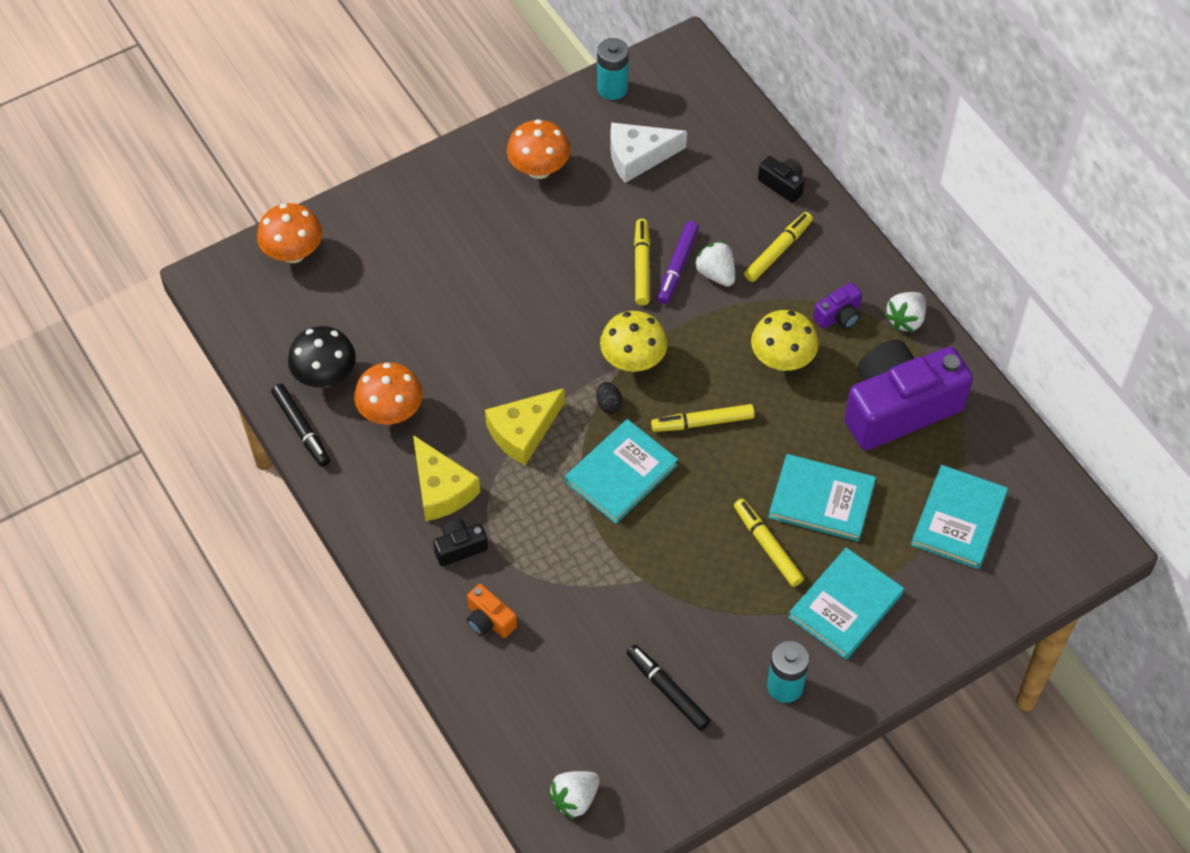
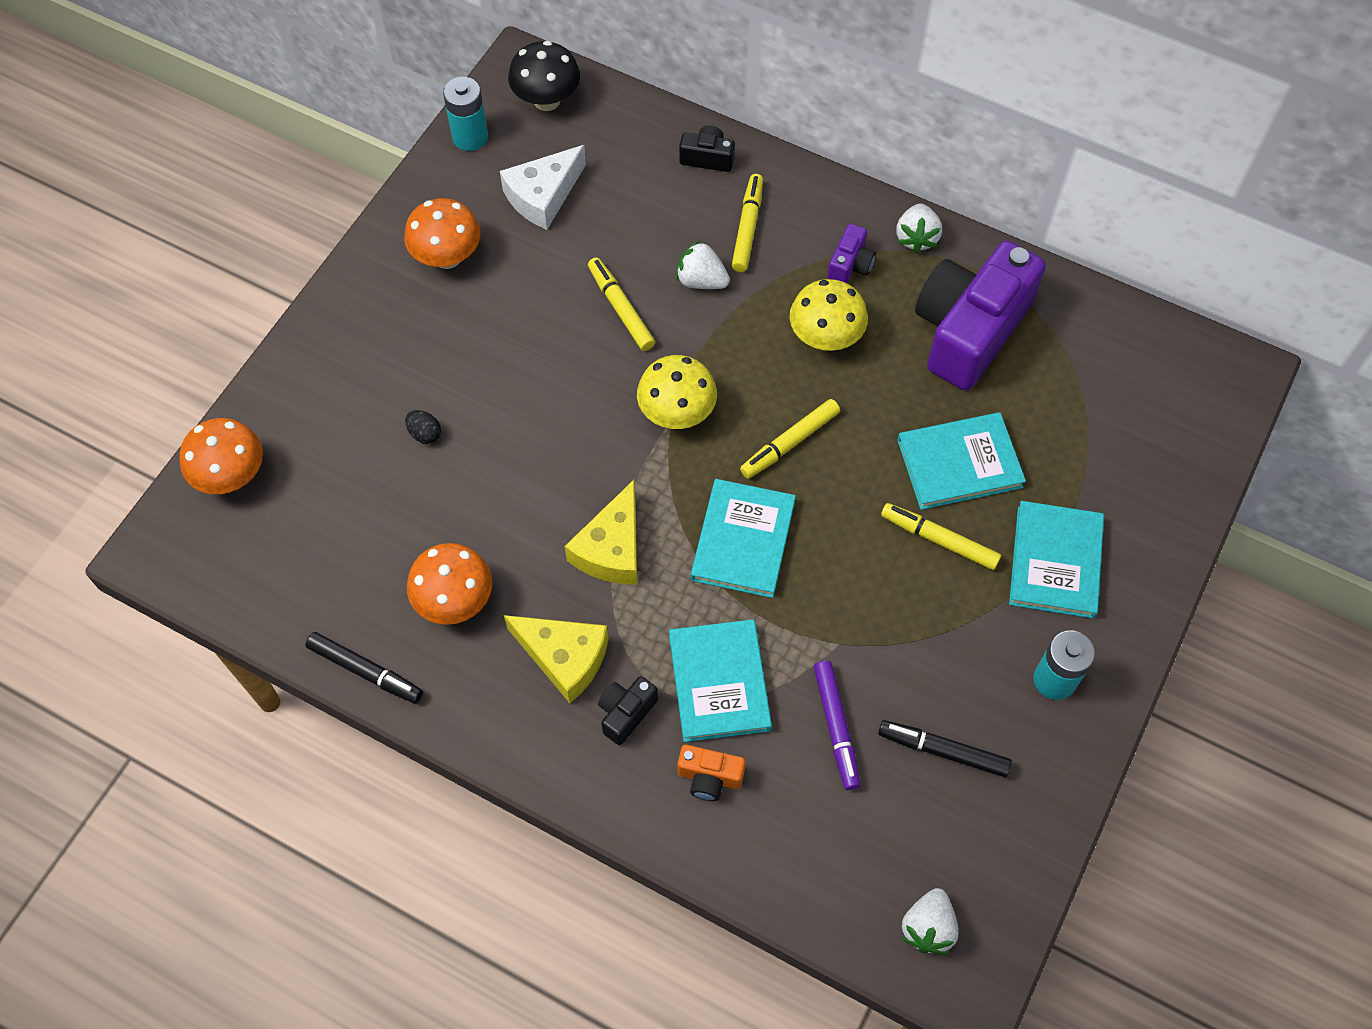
camera: 30 degrees left, 5 degrees up
black mushroom [288,326,356,387] -> black mushroom moved to [508,41,580,111]
black egg [596,382,623,414] -> black egg moved to [405,410,441,444]
purple marker [657,221,699,304] -> purple marker moved to [814,661,860,790]
turquoise book [911,465,1008,569] -> turquoise book moved to [669,619,772,742]

